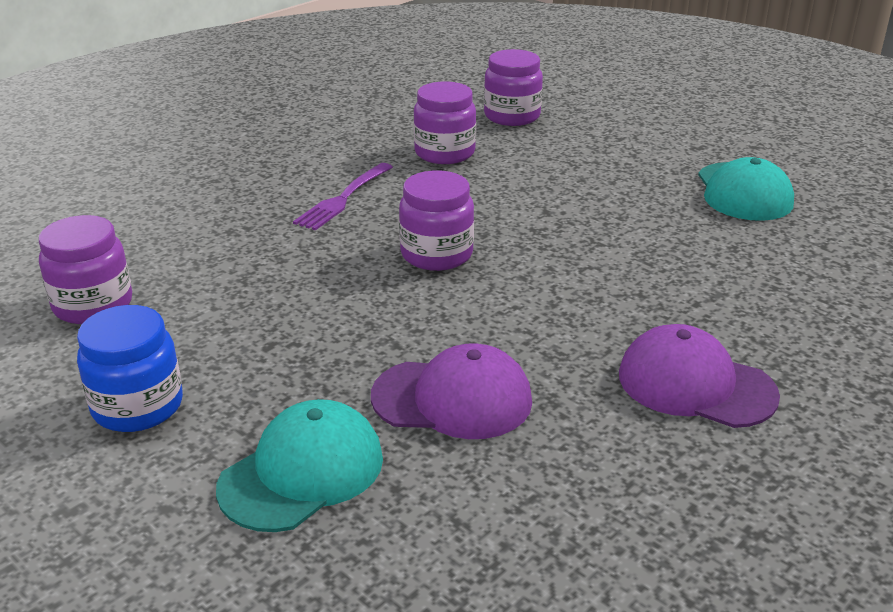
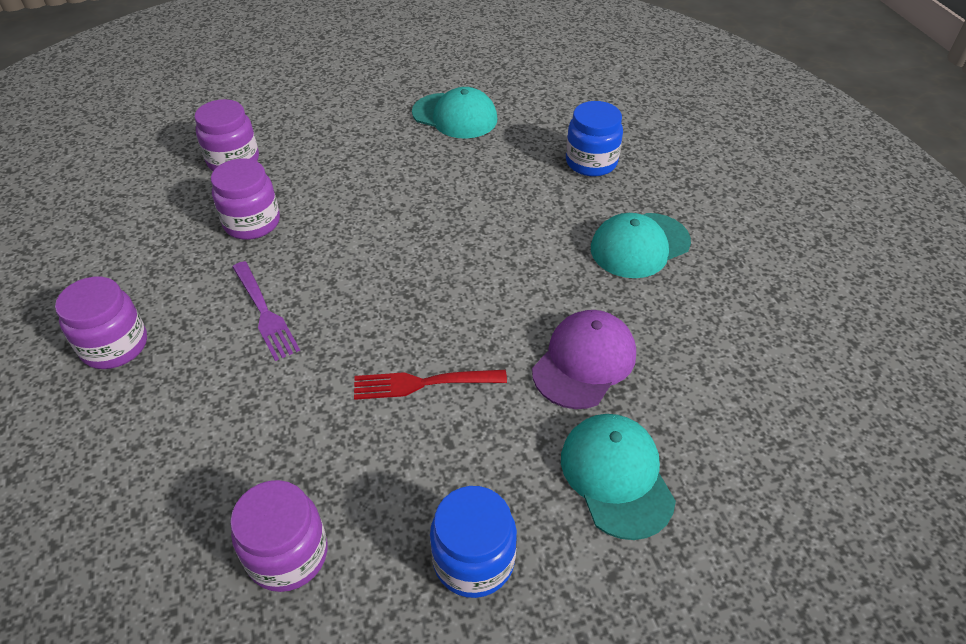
camera: 60 degrees left, 15 degrees up
purple jar [399,171,474,271] -> purple jar moved to [55,277,147,369]
purple cap [619,324,780,428] -> turquoise cap [591,213,691,278]
none -> red fork [354,370,507,400]
none -> blue jar [566,101,623,176]

